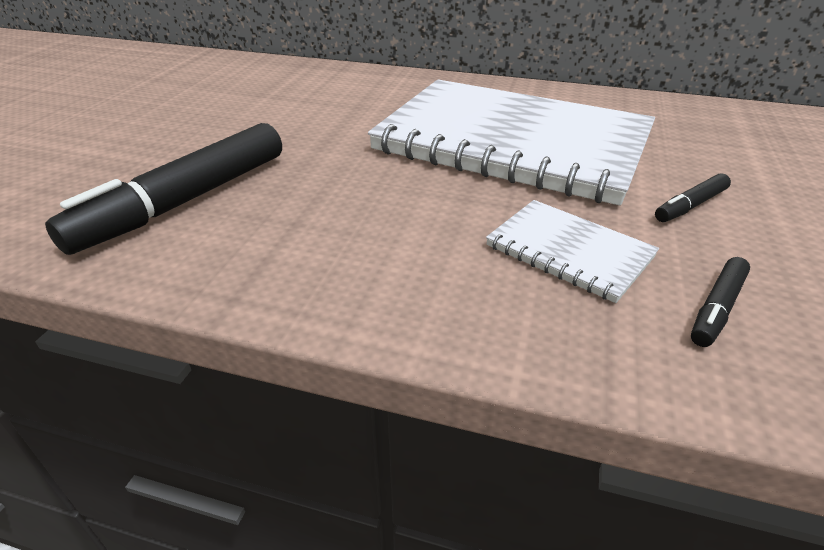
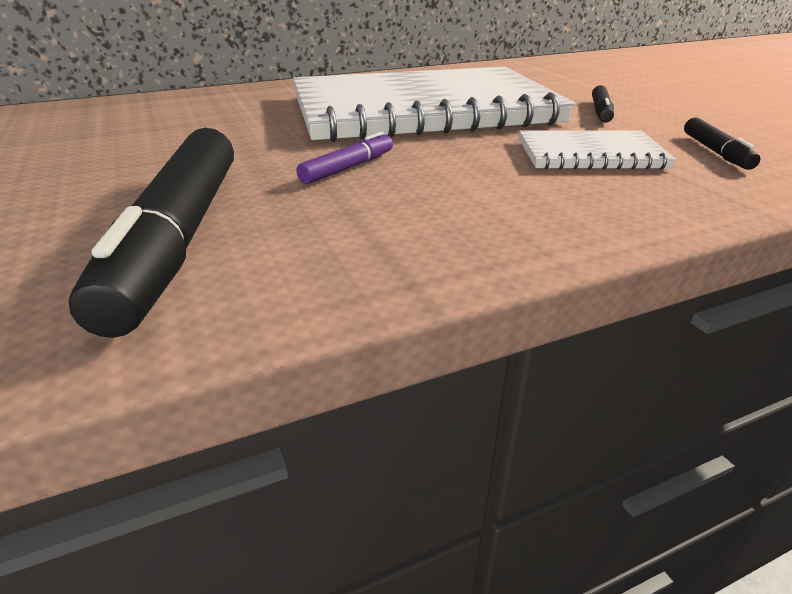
camera: 40 degrees left, 5 degrees down
none -> purple marker [296,131,393,184]

